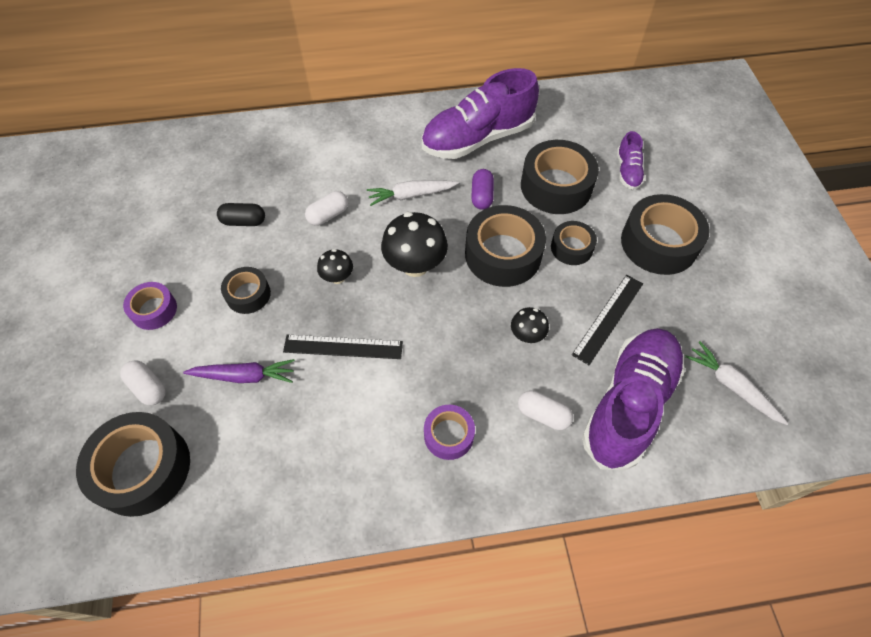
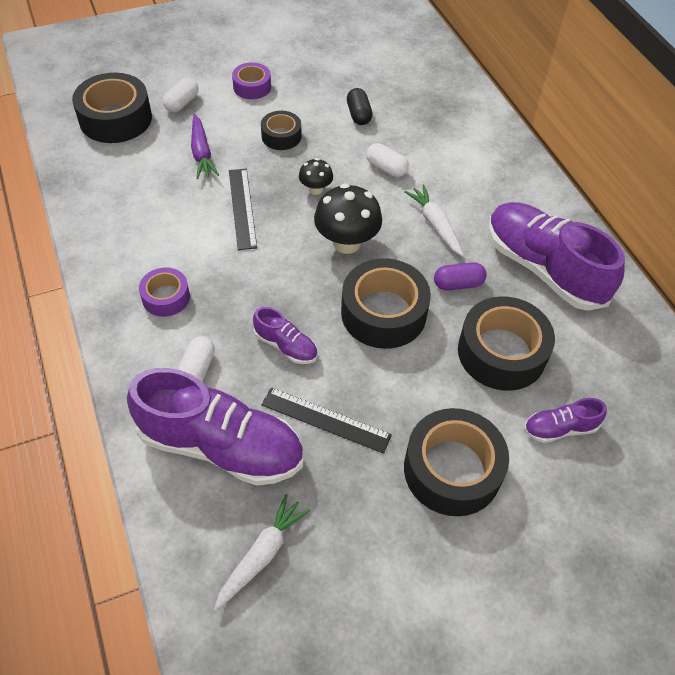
camera: 75 degrees right, 5 degrees down
black mushroom [511,307,549,343] -> purple shoe [253,307,318,364]
black tape [551,221,597,265] -> none

